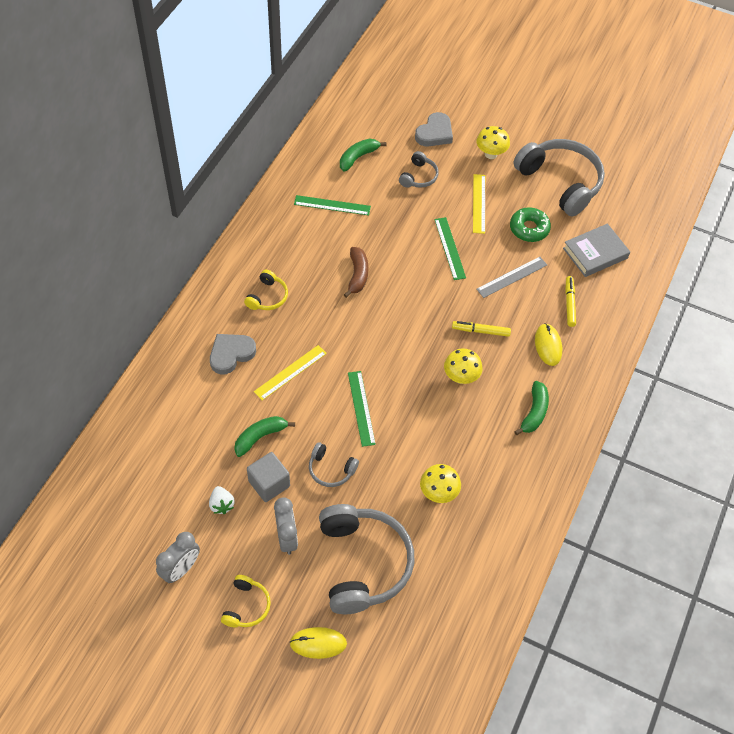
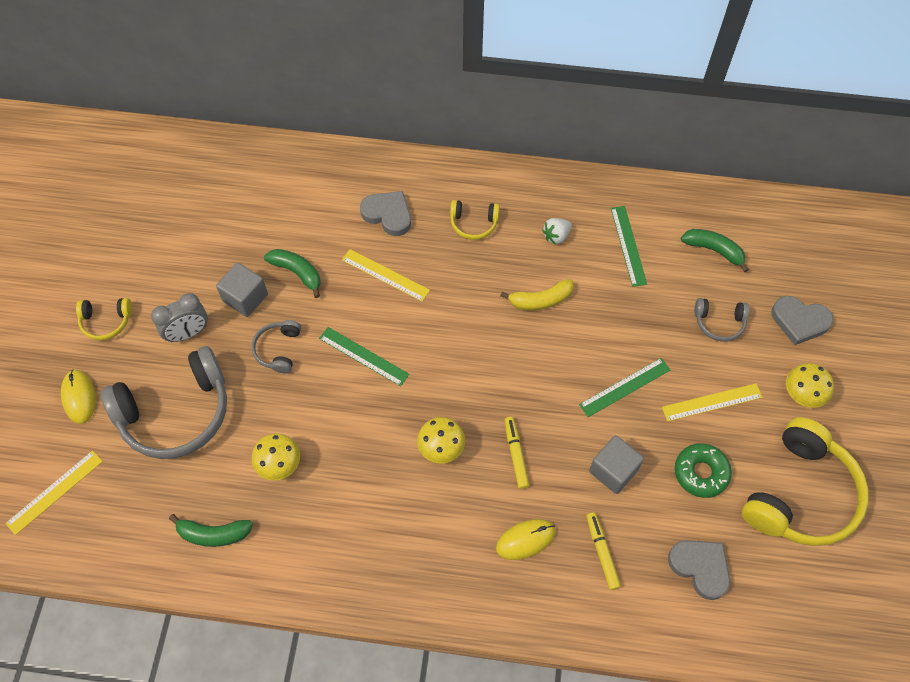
camera: 75 degrees right, 5 degrees up
grey clock [156,532,200,583] -> none
white strawberry [209,486,235,514] -> white strawberry moved to [542,218,572,244]
brown banana [344,247,368,298] -> yellow banana [500,279,574,310]
green ruler [348,371,376,447] -> green ruler turned 60 degrees clockwise [319,327,409,386]
grey ruler [477,257,547,298] -> grey cube [589,435,644,494]
grey headphones [513,139,605,216] -> yellow headphones [742,417,869,546]
green banana [514,381,549,435] -> green banana moved to [169,514,253,547]
grey book [563,224,630,277] -> grey heart [668,540,730,600]
yellow marker [565,276,576,327] -> yellow marker turned 90 degrees counterclockwise [586,512,621,590]
none -> yellow ruler [5,450,103,535]

